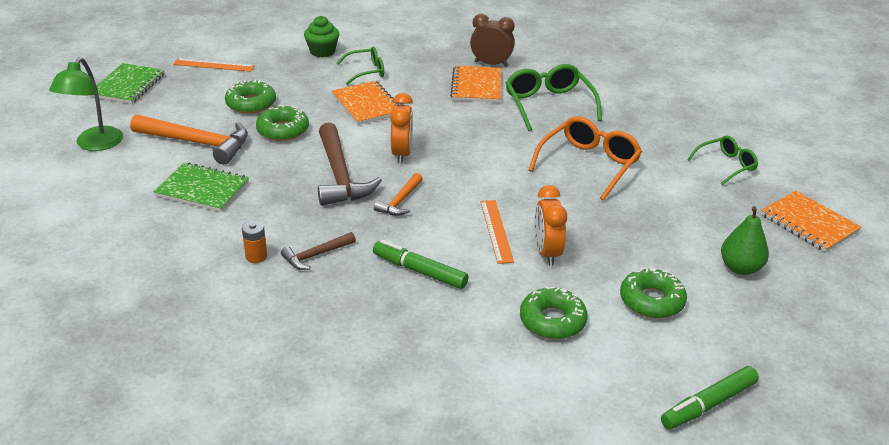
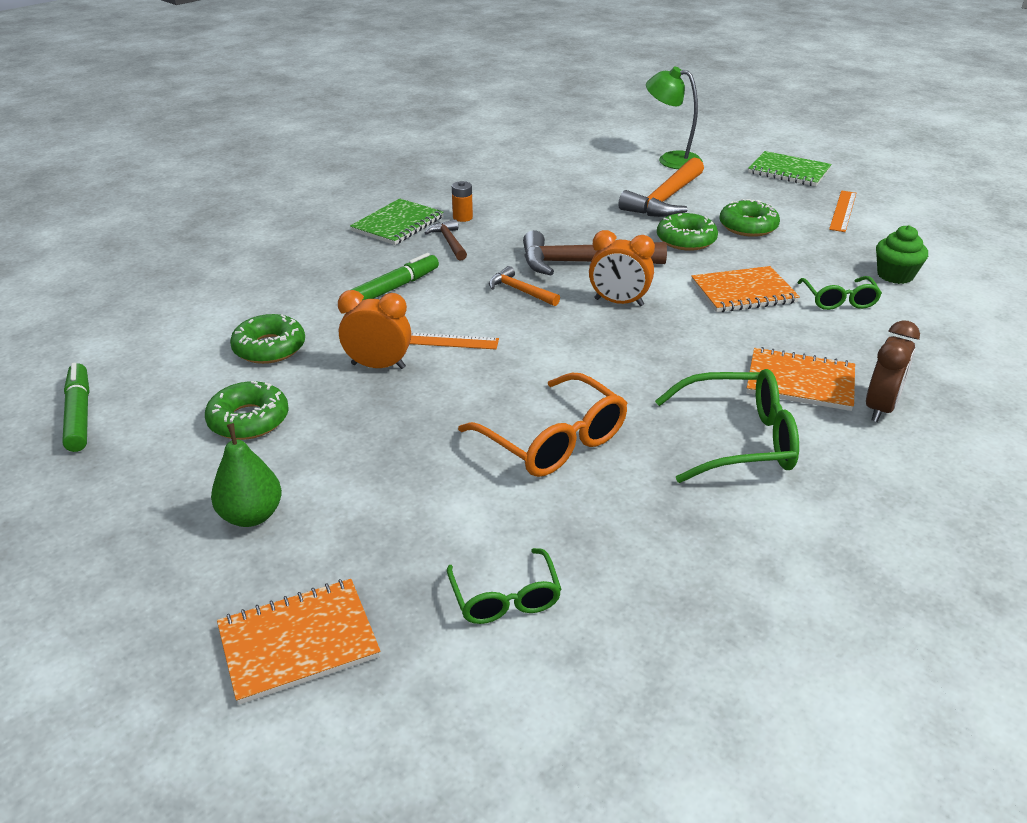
camera: 105 degrees right, 0 degrees up
green notebook [153,162,249,212] -> green notebook moved to [350,198,443,245]

